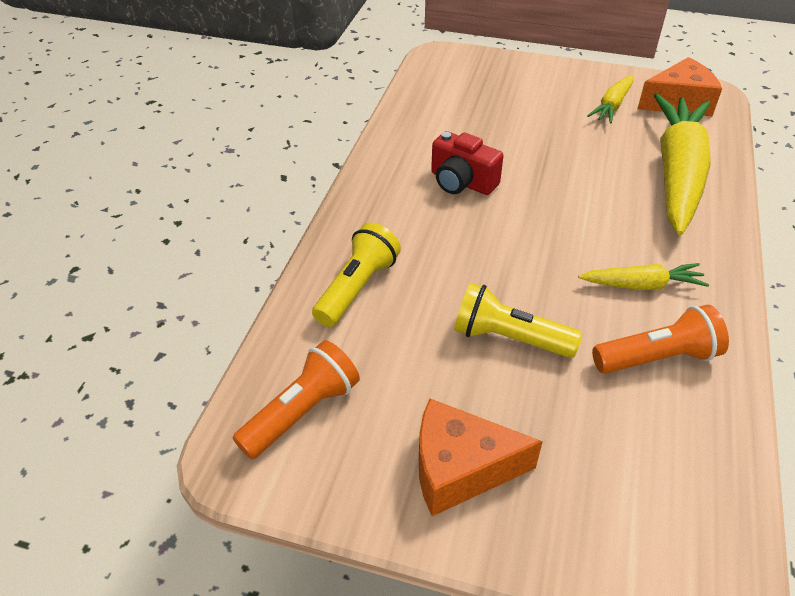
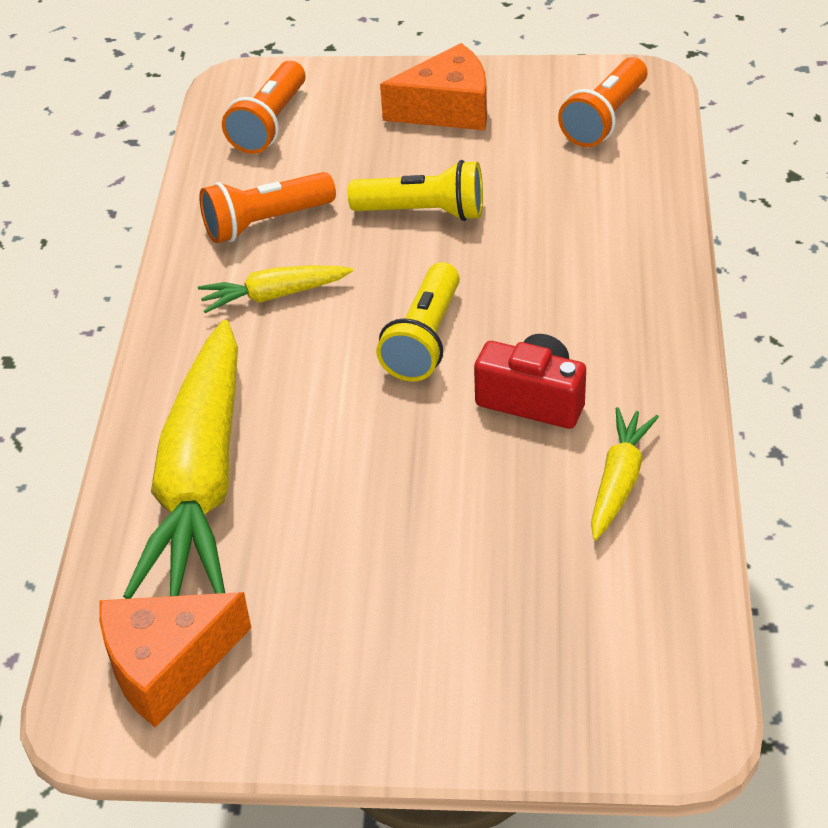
camera: 170 degrees right, 0 degrees up
yellow flashlight [312,223,401,327] -> yellow flashlight moved to [376,262,460,381]
yellow carrot [587,75,634,124] -> yellow carrot moved to [591,407,659,540]
none -> orange flashlight [222,61,306,154]

